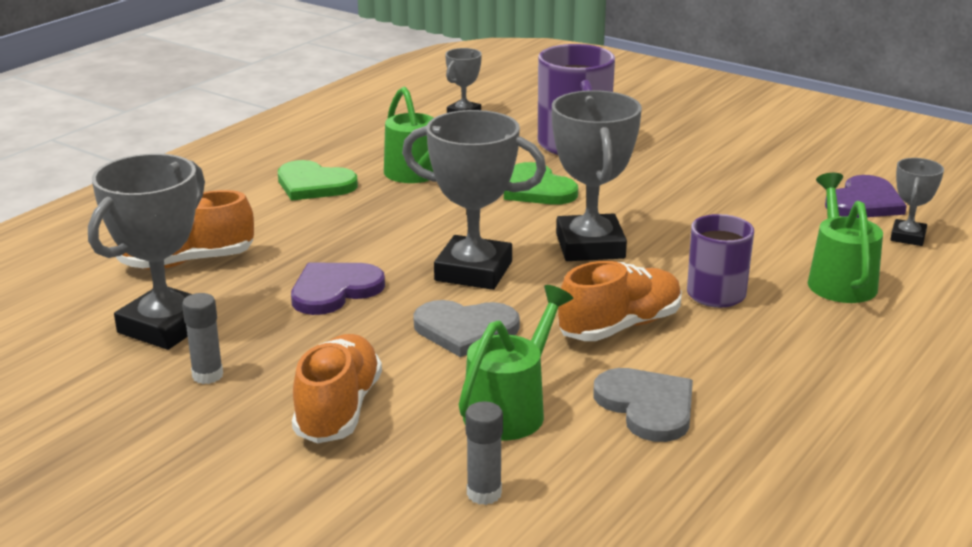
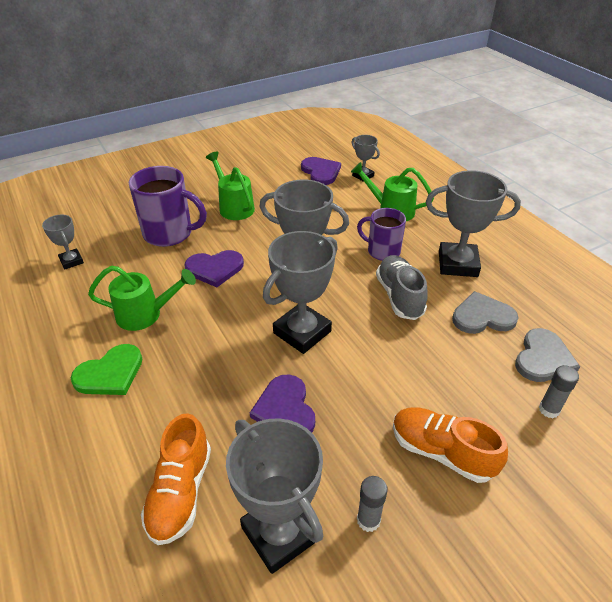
camera: 65 degrees left, 15 degrees up
grey heart [413,300,520,357] -> grey heart moved to [515,328,580,382]
green watering can [459,285,573,440] -> green watering can moved to [206,152,255,220]
green heart [504,162,578,205] -> purple heart [184,250,244,287]
orange shoe [558,261,682,341] -> grey shoe [376,255,428,320]
none -> grey trophy [426,170,521,277]

